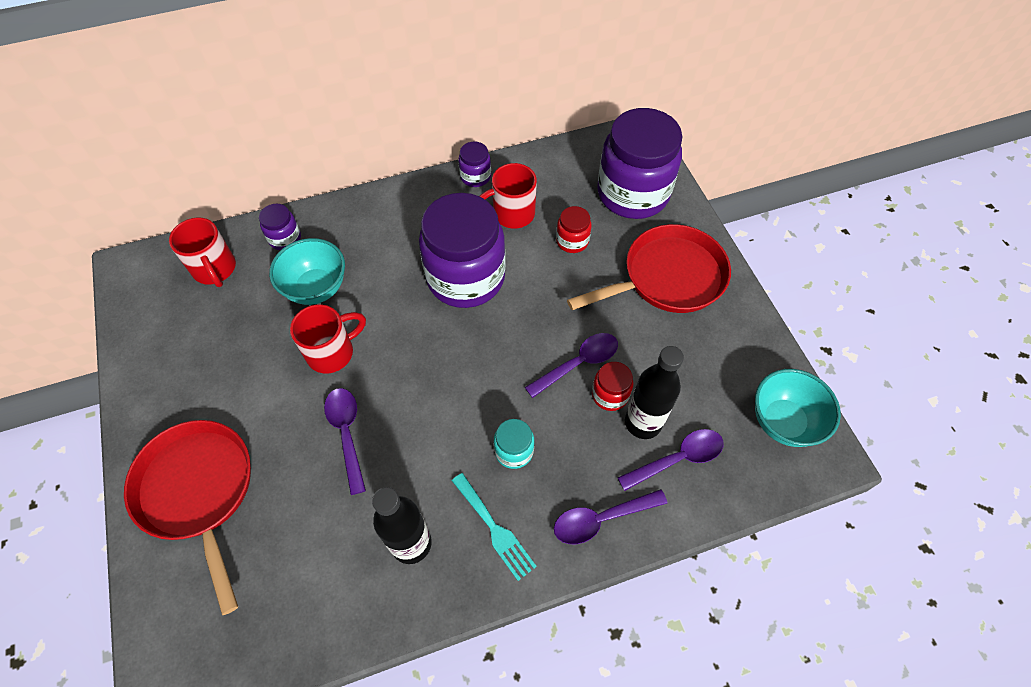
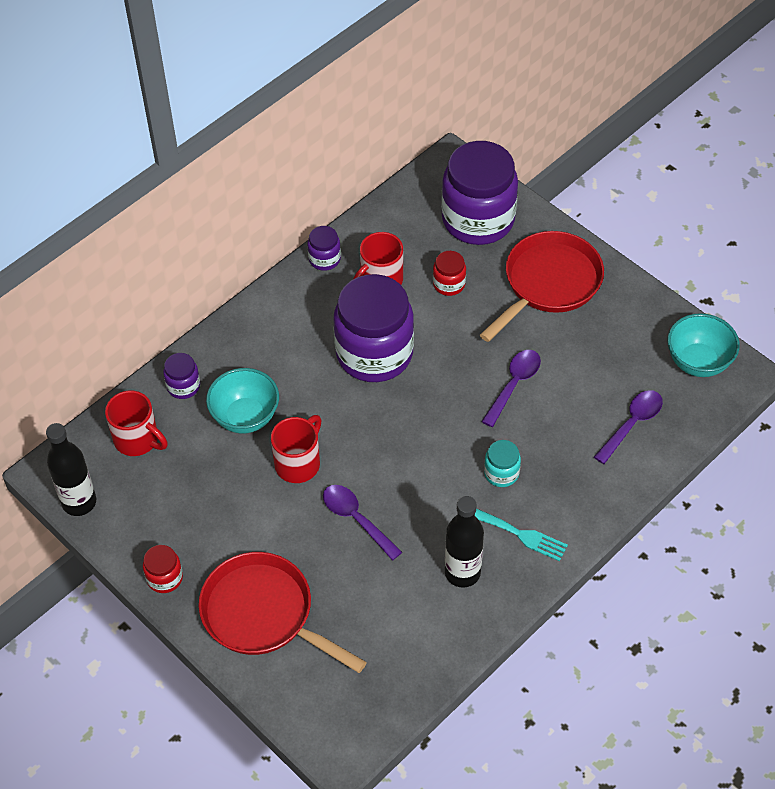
camera: 25 degrees left, 5 degrees down
purple spoon [554,489,667,544] -> none
red jar [592,362,633,411] -> red jar moved to [143,545,183,593]
black bottle [625,346,684,439] -> black bottle moved to [46,423,96,516]

